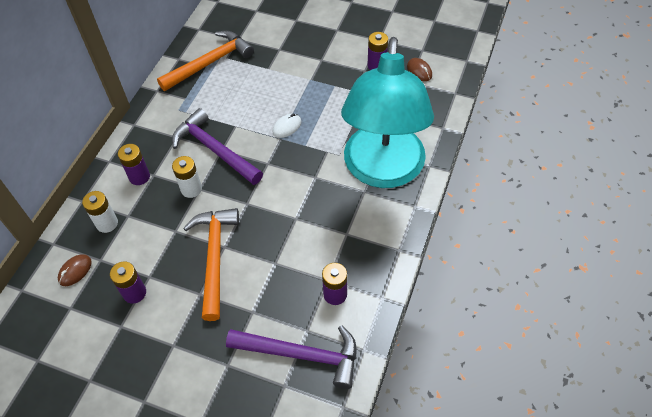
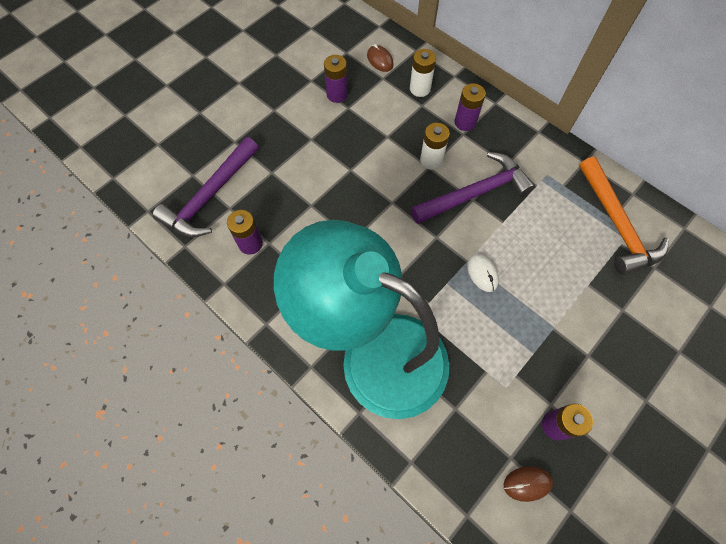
camera: 110 degrees right, 10 degrees up
orange hammer [183,208,239,321] -> none

